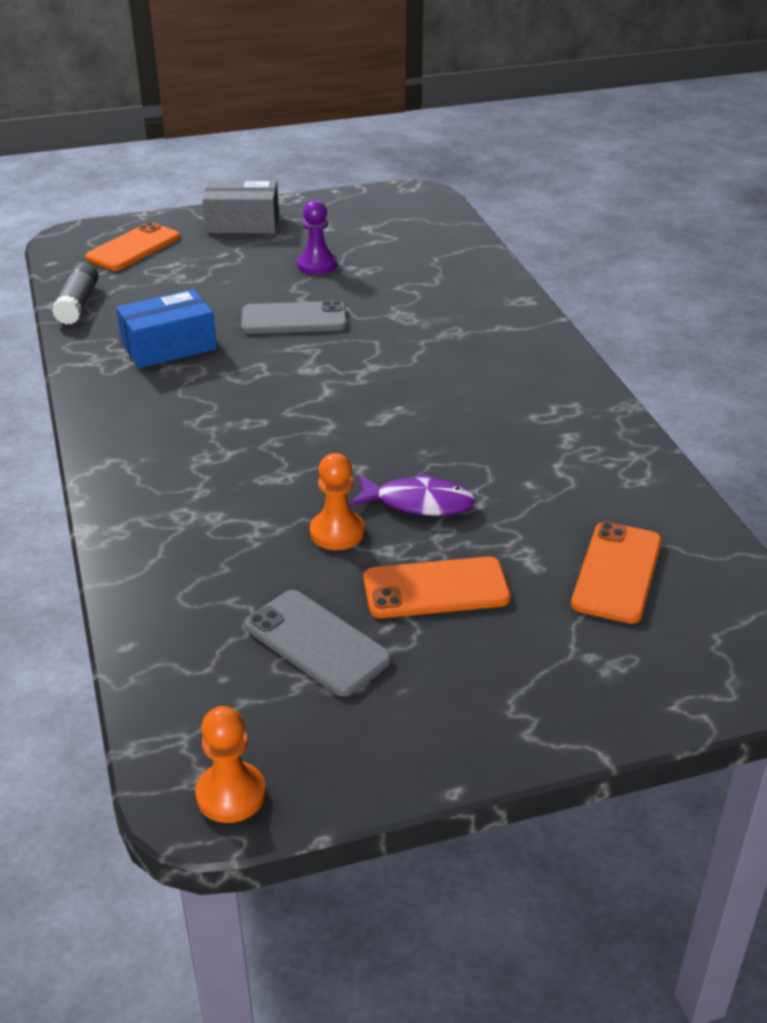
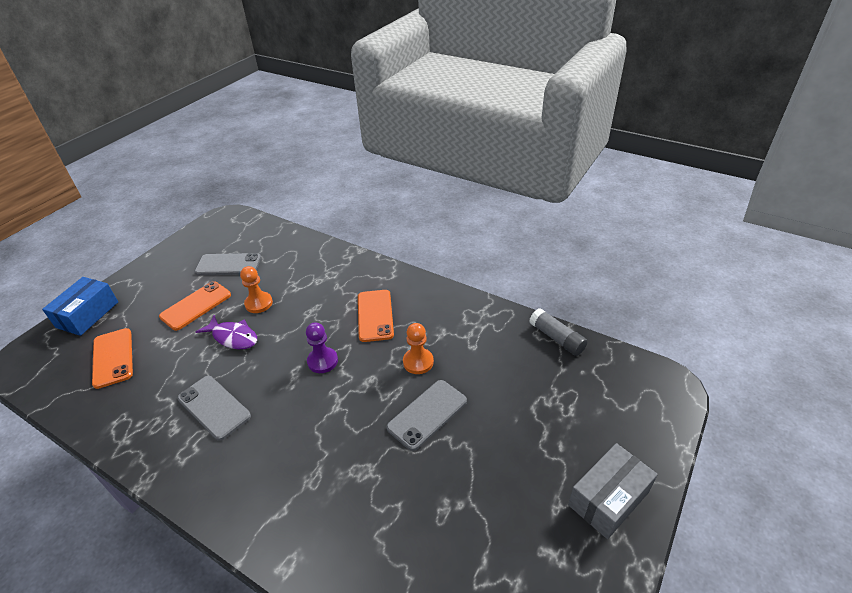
camera: 140 degrees right, 5 degrees up
orange phone [85,222,180,271] -> orange phone moved to [358,290,394,342]
blue box [116,289,217,368] -> blue box moved to [42,277,118,336]
orange pawn [195,706,266,823] -> orange pawn moved to [403,323,434,374]
purple pawn [297,200,337,275] -> purple pawn moved to [306,322,338,373]
purple fish [349,472,475,516] -> purple fish turned 120 degrees counterclockwise [196,315,257,349]
none -> grey phone [178,376,251,441]

